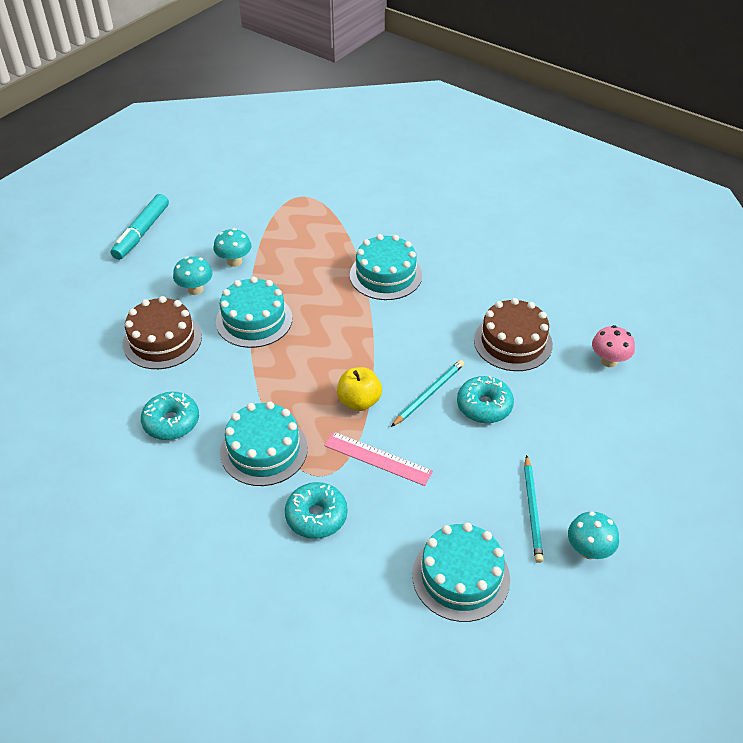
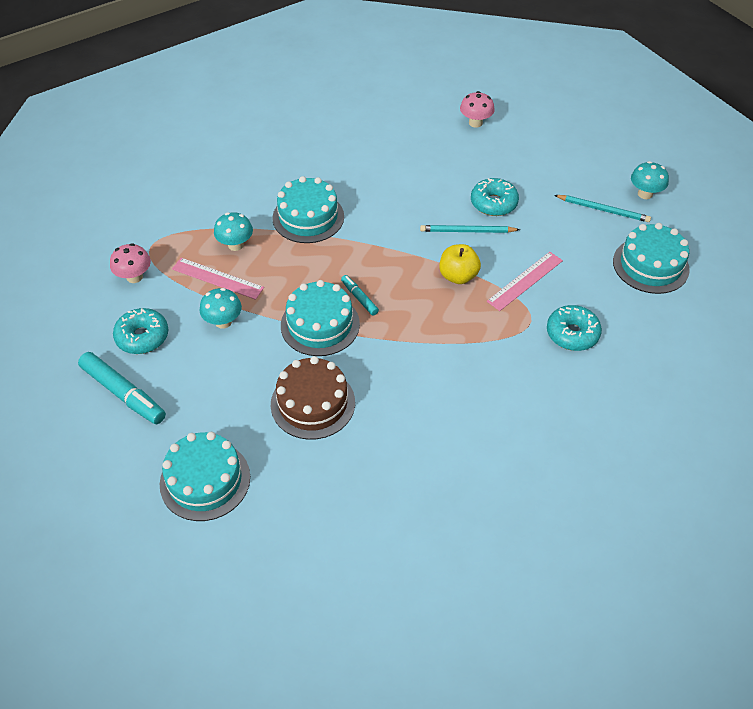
camera: 70 degrees left, 5 degrees up
turquoise donut [141,392,199,440] -> turquoise donut moved to [113,308,168,354]
turquoise mushroom [173,256,212,295] -> turquoise mushroom moved to [214,212,253,251]
turquoise cake [220,402,308,486] -> turquoise cake moved to [160,432,250,521]
turquoise pencil [391,360,464,427] -> turquoise pencil turned 60 degrees counterclockwise [420,225,520,233]
brown cake [474,298,553,371] -> none
none -> pink mushroom [110,243,151,283]
none -> pink ruler [172,258,264,300]
none -> turquoise marker [341,275,379,316]

